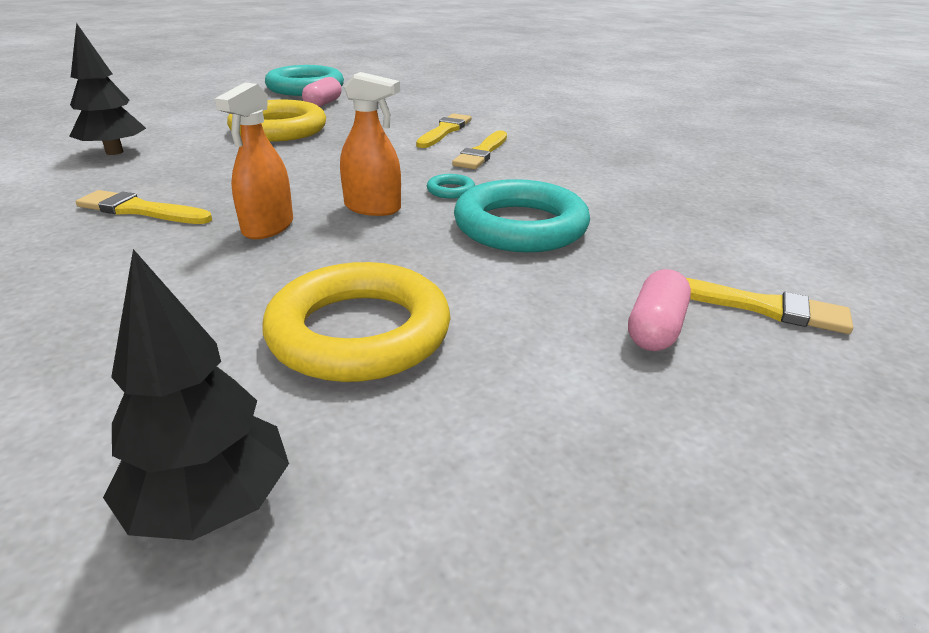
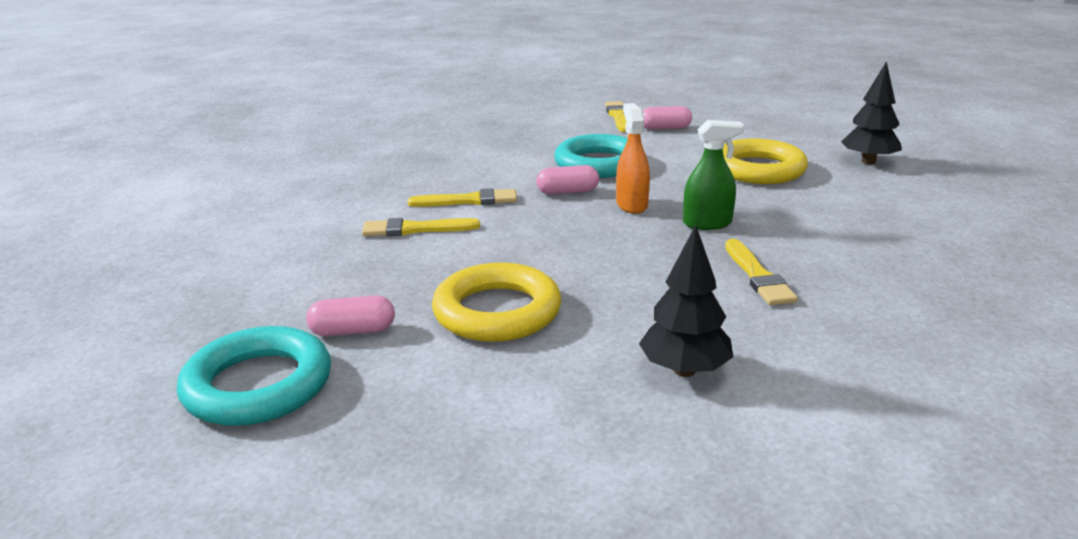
camera: 115 degrees left, 5 degrees down
orange spray bottle [215,82,293,239] -> green spray bottle [683,120,744,230]
turquoise ring [427,174,475,199] -> pink capsule [536,165,599,194]

